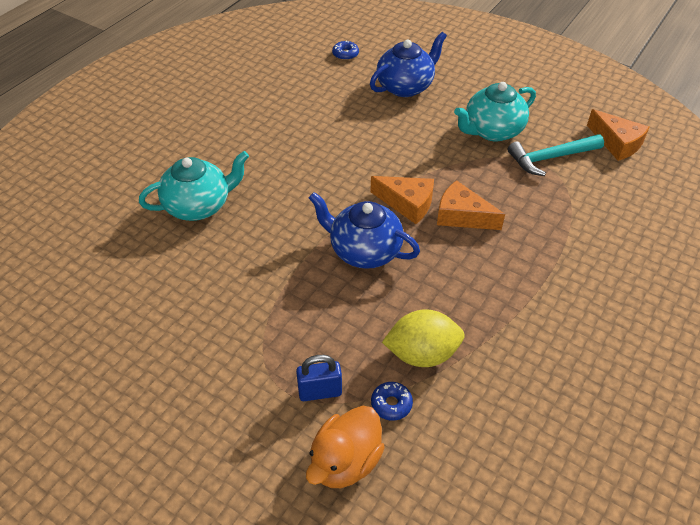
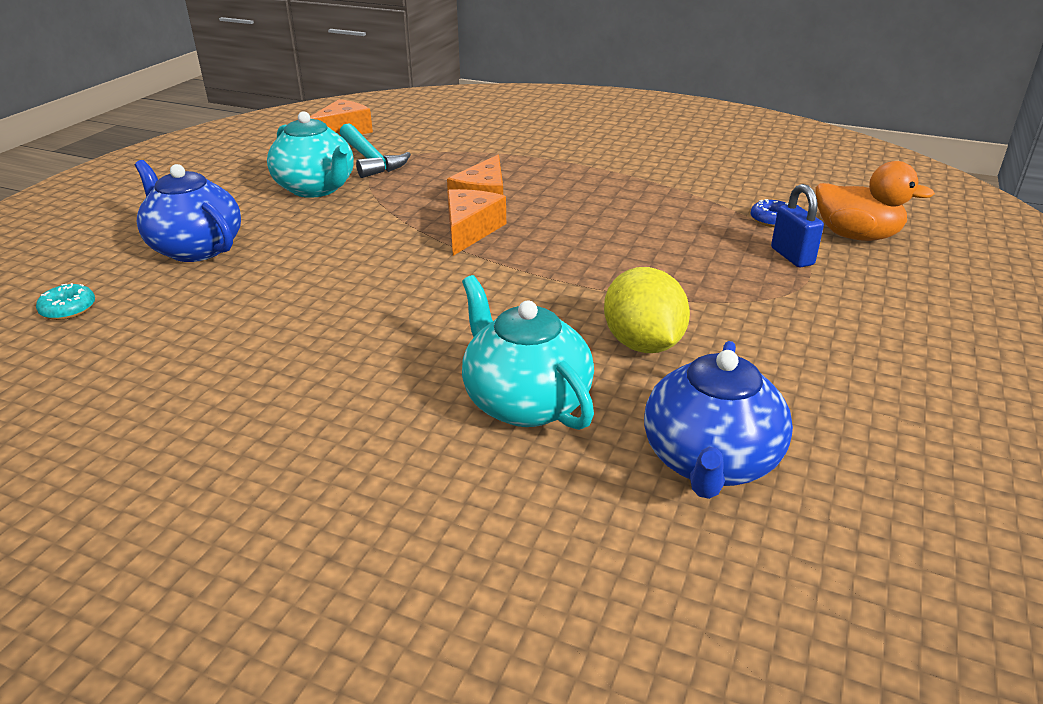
camera: 100 degrees left, 15 degrees down
blue teapot [309,192,420,269] -> blue teapot moved to [644,341,793,499]
blue donut [332,41,359,60] -> turquoise donut [36,283,95,320]
yellow lemon [382,309,465,367] -> yellow lemon moved to [604,267,690,353]

